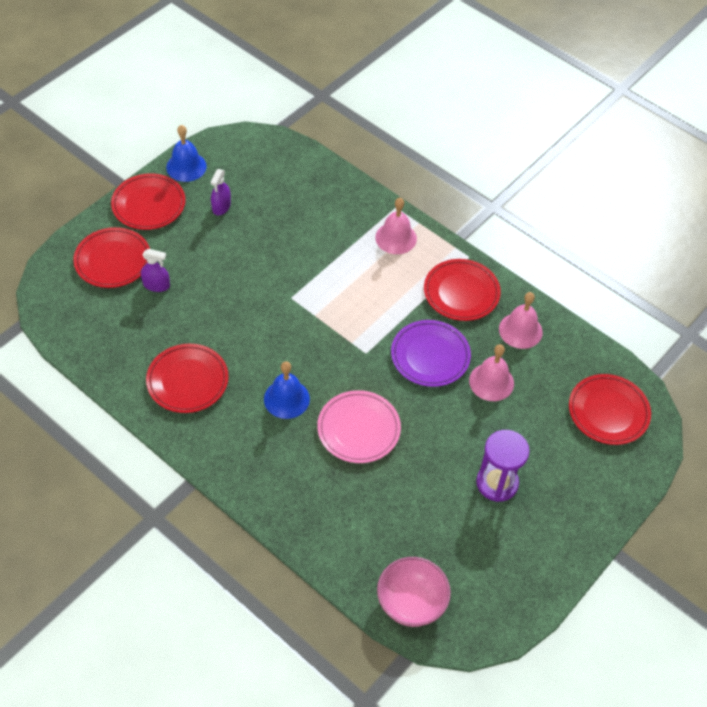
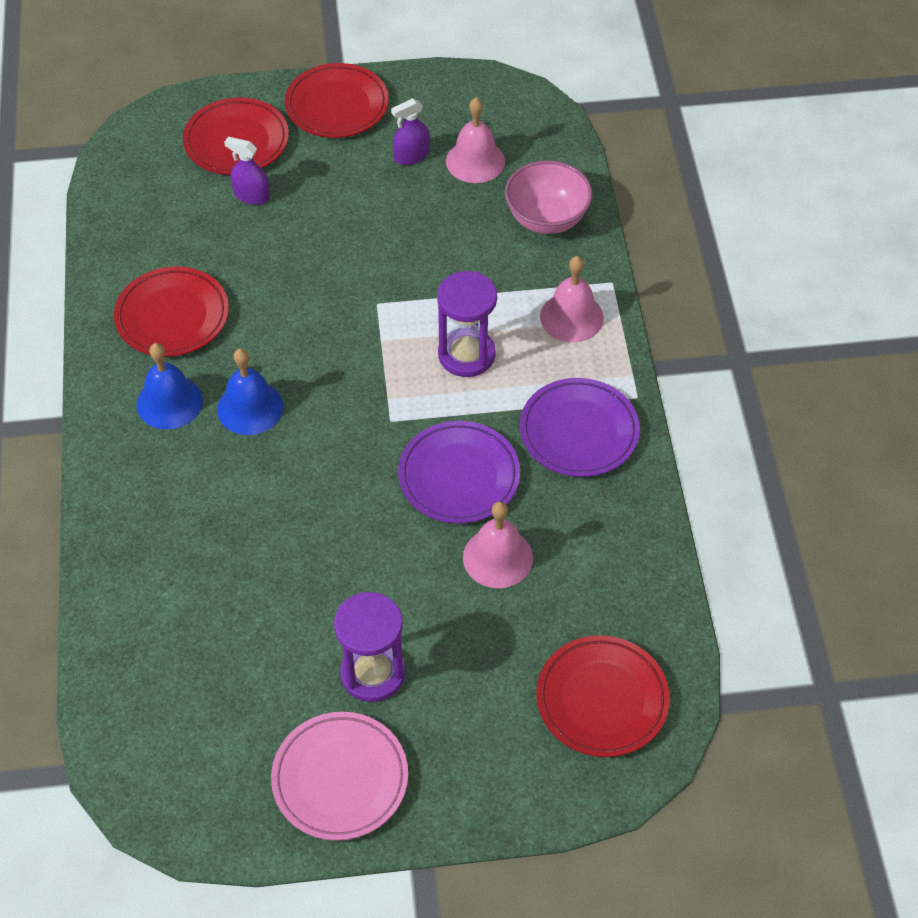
camera: 45 degrees right, 0 degrees up
purple spray bottle [141,249,170,292] -> purple spray bottle turned 150 degrees clockwise [224,137,270,205]
blue bell [166,125,207,182] -> blue bell moved to [137,343,203,430]
pink plate [317,390,401,463] -> pink plate moved to [271,712,408,841]
pink bowl [377,557,451,627] -> pink bowl moved to [505,160,592,234]
red plate [424,259,501,321] -> purple plate [520,378,640,477]
pink bell [499,292,543,349] -> pink bell moved to [446,97,505,183]
none -> purple hourglass [437,271,497,377]

